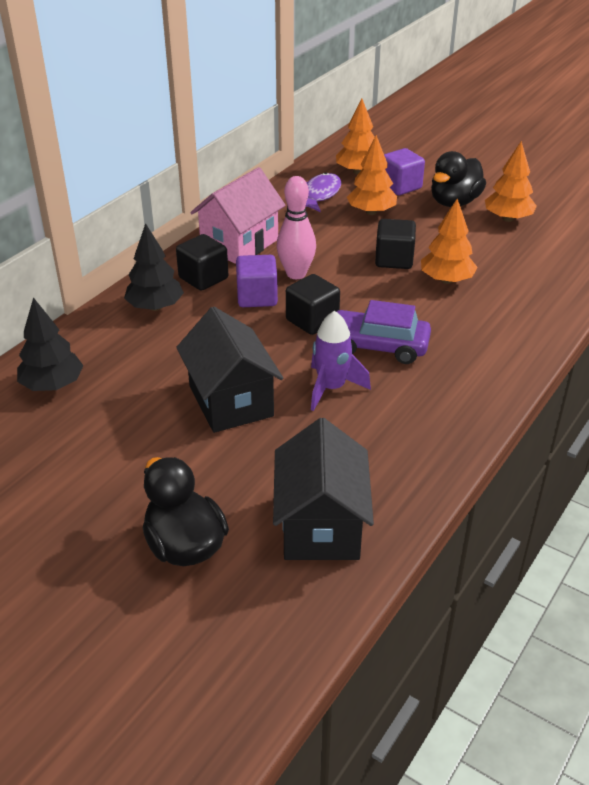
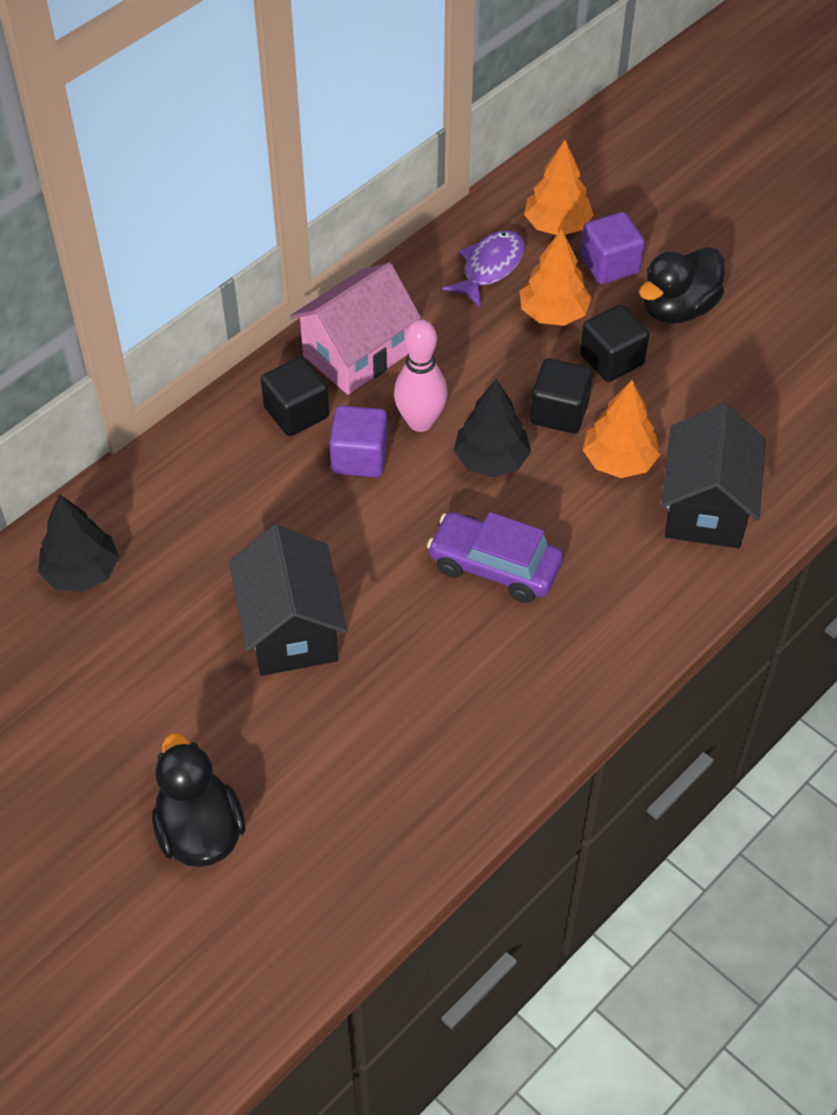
camera: 10 degrees right, 15 degrees up
black tree [124,223,184,311] -> black tree moved to [454,379,531,477]
black house [273,418,374,560] -> black house moved to [661,404,766,548]
black cube [286,274,340,335] -> black cube moved to [580,305,649,382]
purple rocket [311,311,371,411] -> none
orange tree [485,141,537,222] -> none

